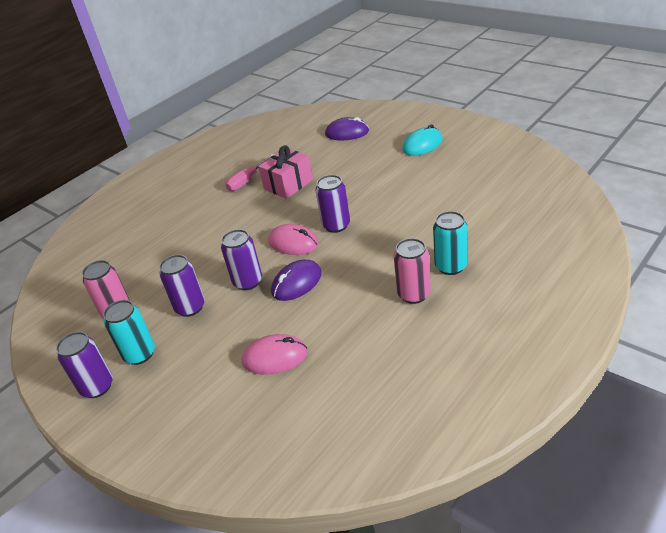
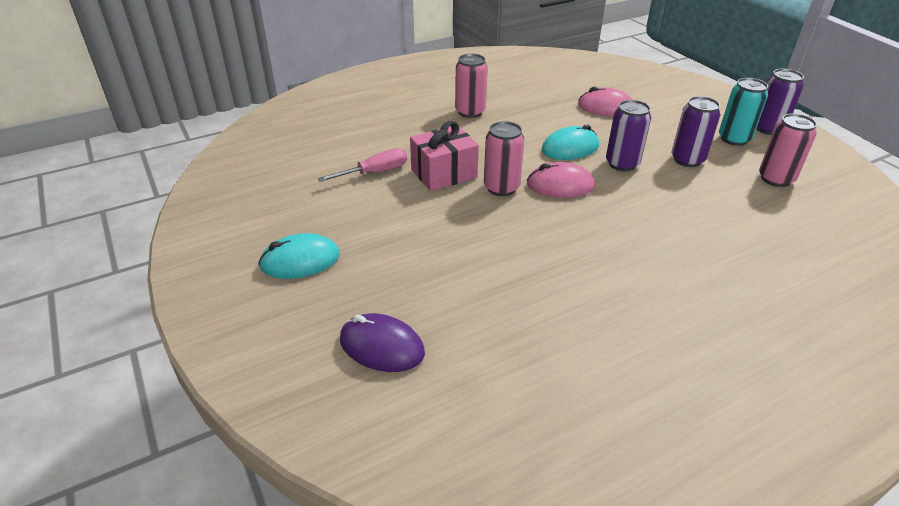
camera: 165 degrees left, 0 degrees up
pink screwdriver [225,154,274,191] -> pink screwdriver moved to [318,148,407,182]
pink gift [258,145,313,199] -> pink gift moved to [410,121,479,191]
pink mouse [268,224,319,255] -> pink mouse turned 45 degrees counterclockwise [527,162,595,198]
purple mouse [271,260,322,301] -> turquoise mouse [542,125,599,160]
purple can [315,175,350,233] -> pink can [484,121,524,196]
turquoise can [433,211,468,275] -> none

